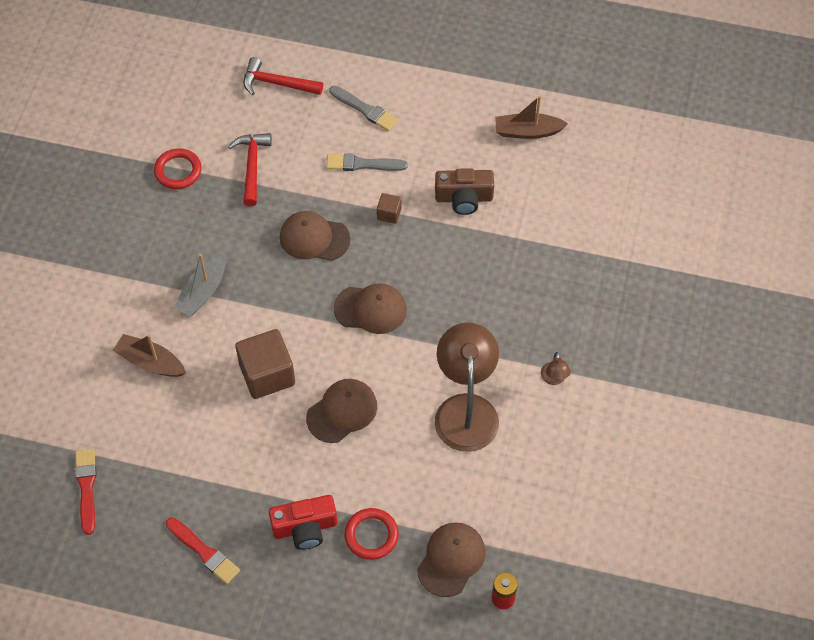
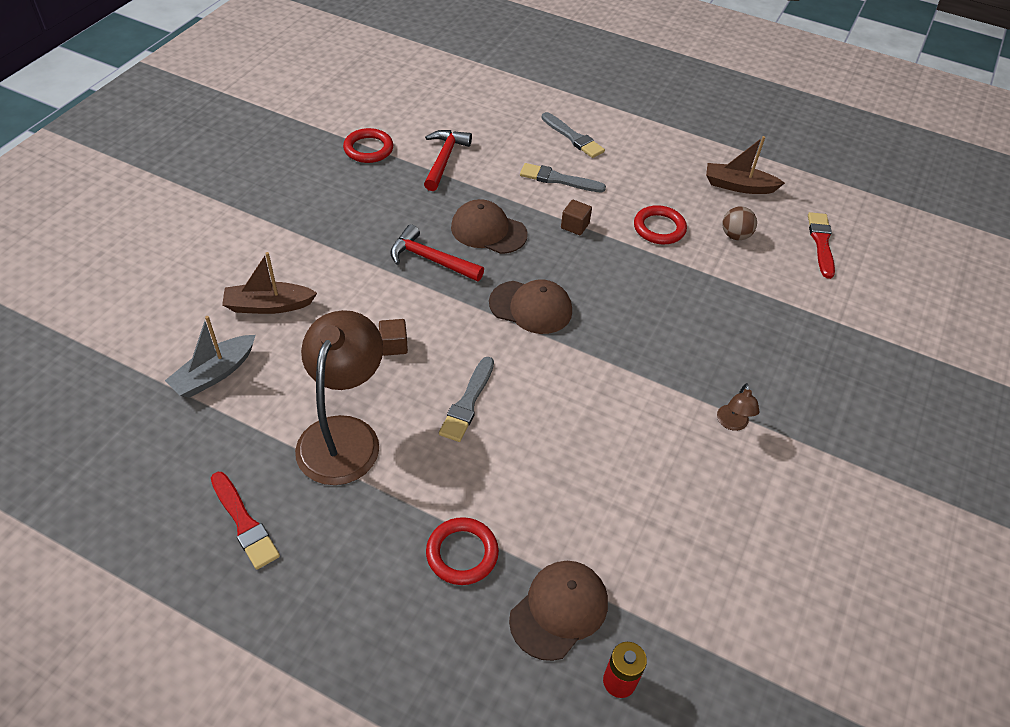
camera: 10 degrees right, 10 degrees down
red brush [75,448,96,535] -> red brush moved to [808,212,835,279]
brown boat [113,334,186,377] -> brown boat turned 45 degrees counterclockwise [222,252,317,314]
grey boat [173,254,226,317] -> grey boat moved to [165,316,256,398]
brown cube [235,329,295,399] -> brown cube [379,319,408,356], size x0.48
red hammer [243,57,323,95] -> red hammer moved to [390,224,484,281]
red camera [269,495,337,550] -> none
brown cap [306,379,377,443] -> grey brush [439,357,494,442]
brown camera [435,168,494,215] -> red ring [634,205,687,244]
brown lamp [435,323,499,452] -> brown lamp moved to [295,310,383,485]
none -> brown ball [722,206,757,240]

